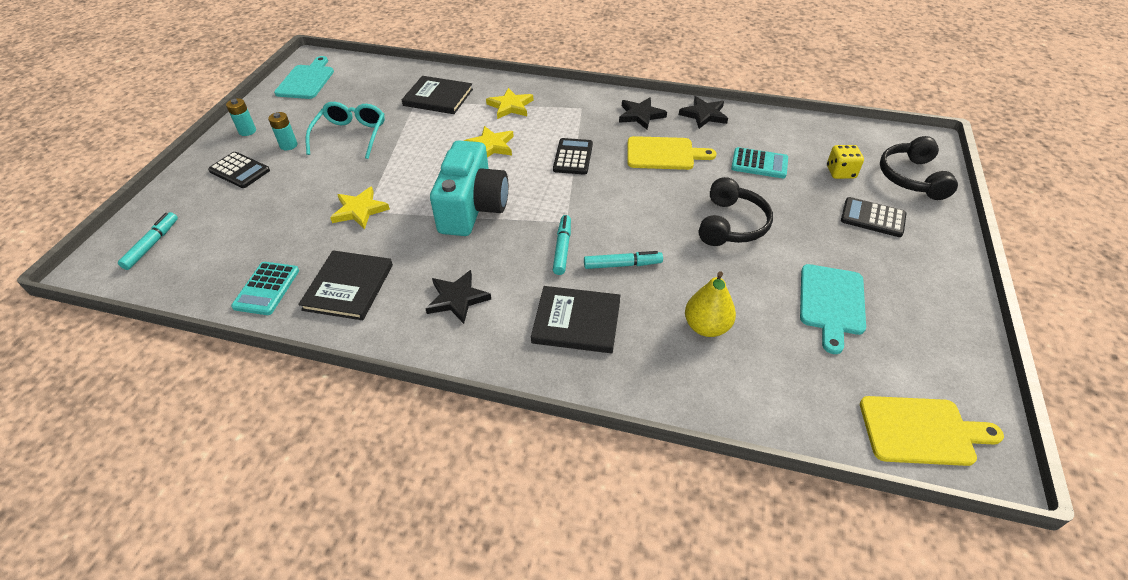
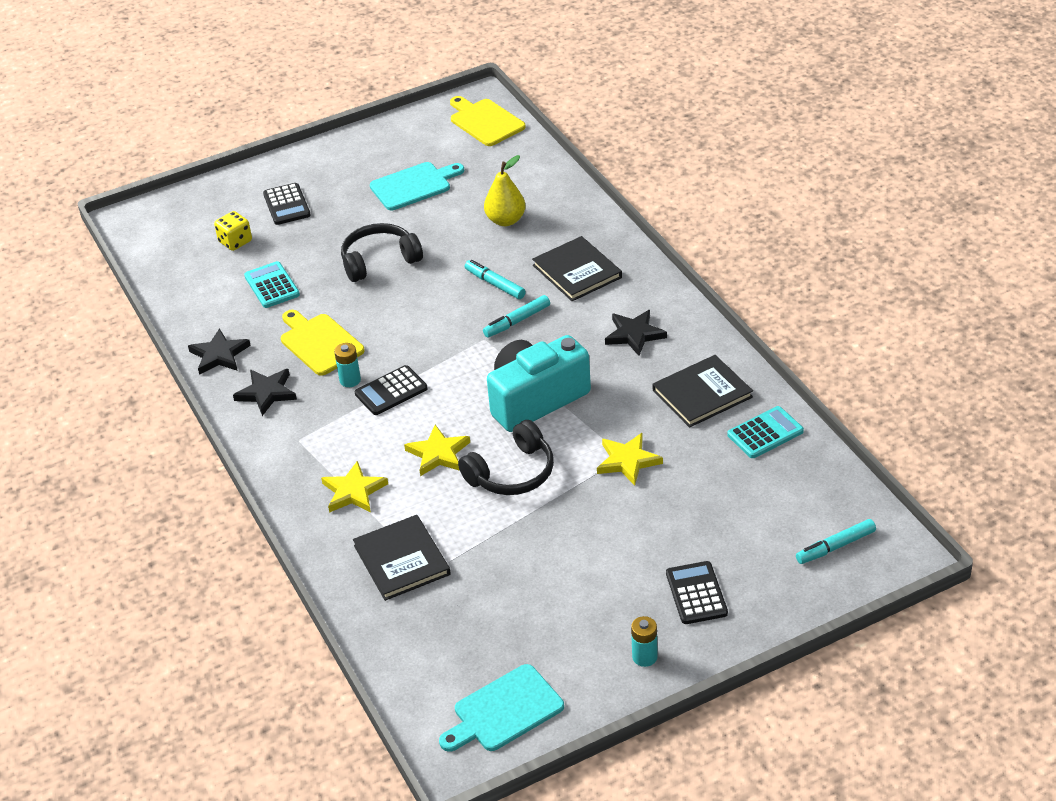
camera: 130 degrees left, 5 degrees down
turquoise battery [268,112,297,150] -> turquoise battery moved to [334,343,361,387]
turquoise glasses [306,102,385,159] -> none
black headphones [880,136,958,200] -> black headphones moved to [458,420,554,495]

